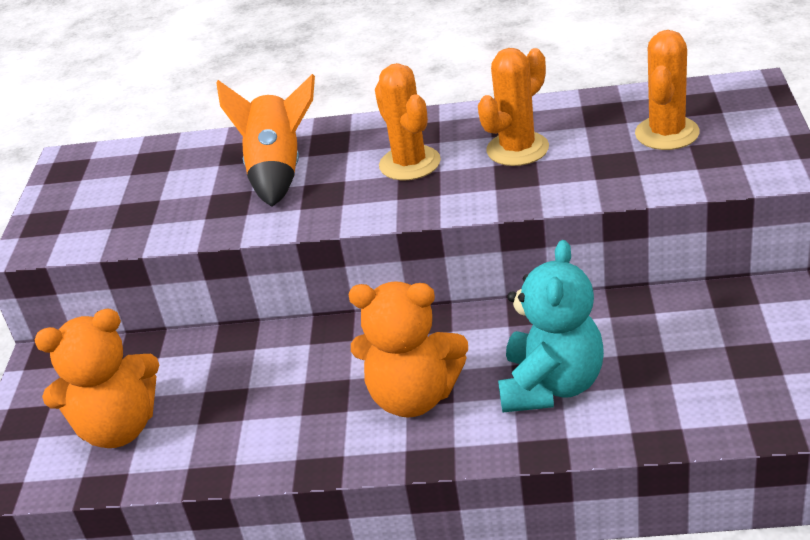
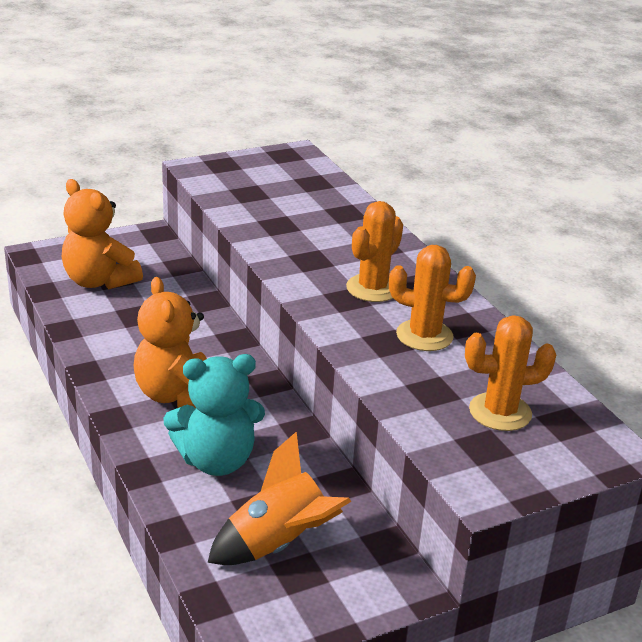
camera: 55 degrees right, 5 degrees down
orange rocket [216,74,315,207] -> orange rocket moved to [208,431,351,565]

